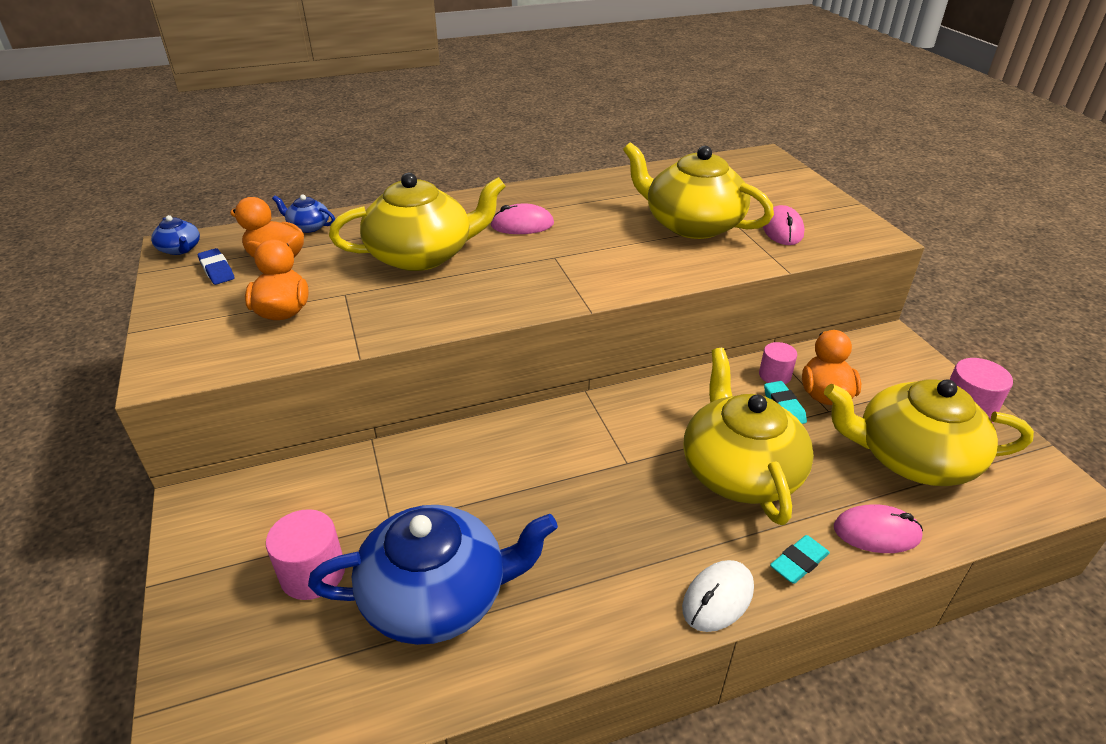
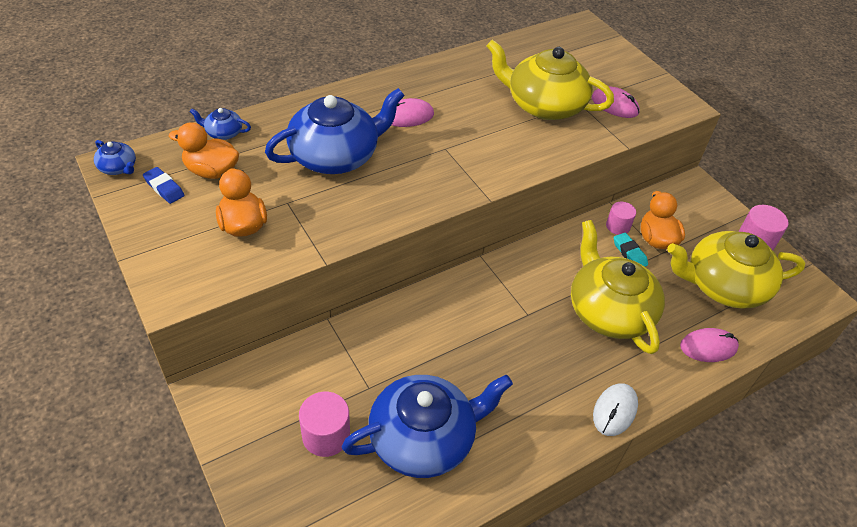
camera: 15 degrees left, 10 degrees up
yellow teapot [329,173,506,271] -> blue teapot [265,88,405,174]
pink mouse [763,205,805,245] -> pink mouse turned 45 degrees counterclockwise [592,86,640,118]
turquoise eraser [770,535,830,584] -> none

